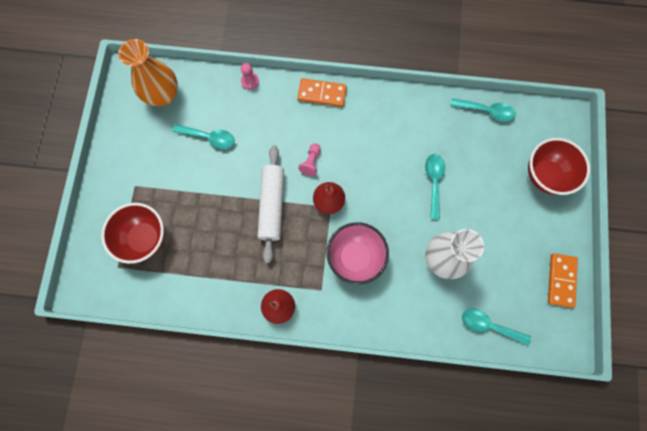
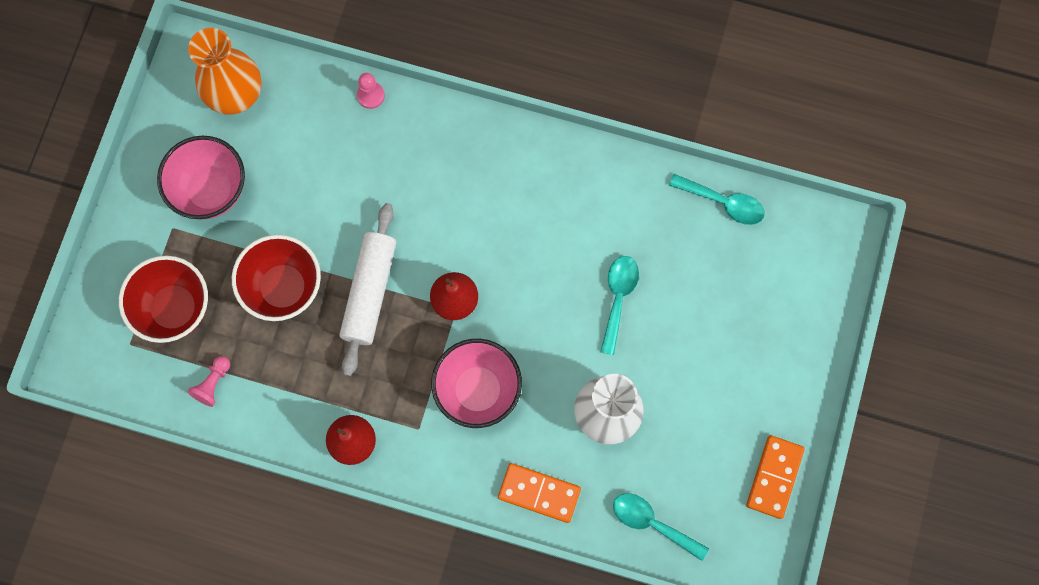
camera: 10 degrees right, 0 degrees up
turquoise spoon [172,124,235,149] -> none
orange domino [298,78,347,107] -> orange domino moved to [498,463,581,523]
pink pawn [298,143,321,176] -> pink pawn moved to [187,356,230,407]
red bowl [528,138,590,195] -> red bowl moved to [232,235,321,321]
none -> pink bowl [157,136,245,219]

